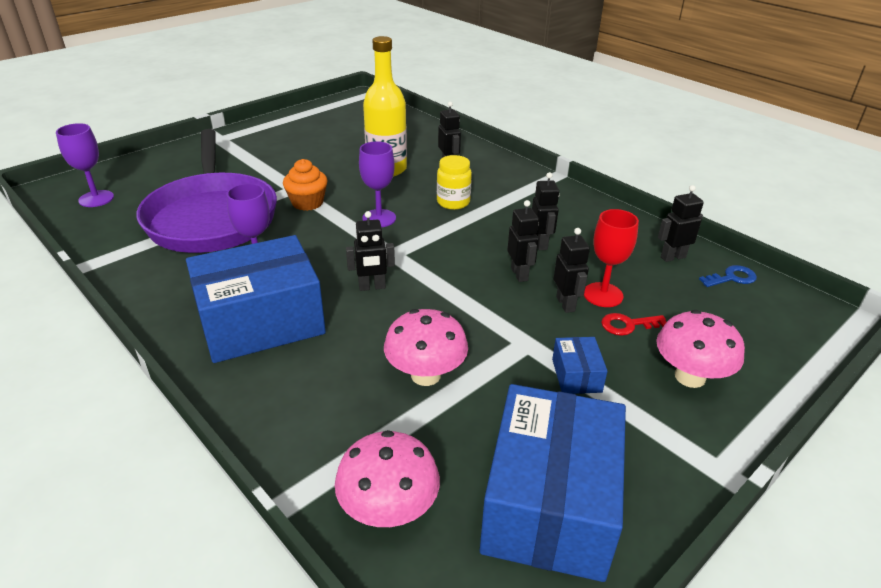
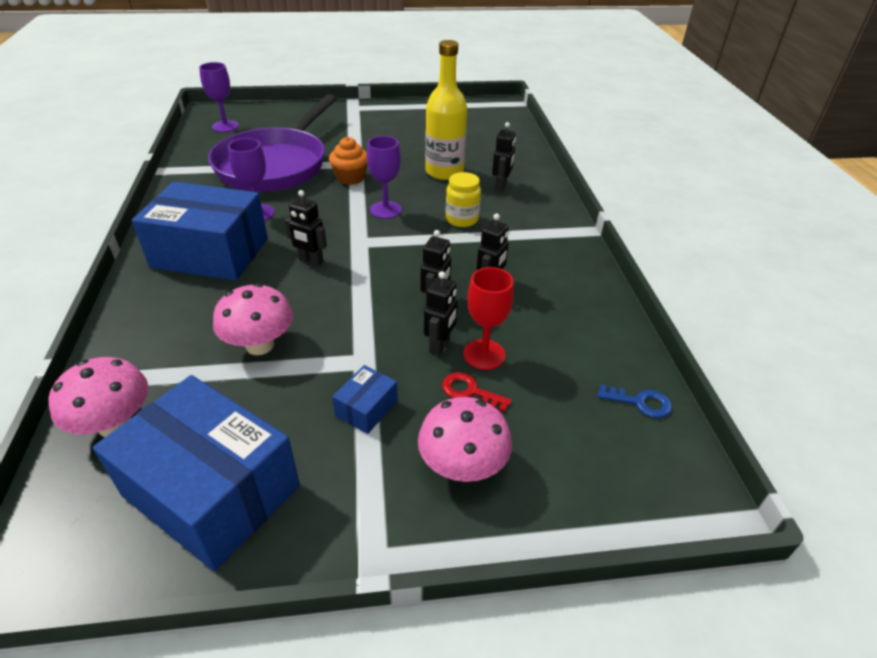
camera: 35 degrees right, 5 degrees up
blue box [480,384,626,582] -> blue box turned 75 degrees clockwise [93,375,300,571]
black robot [658,185,704,262] -> none

